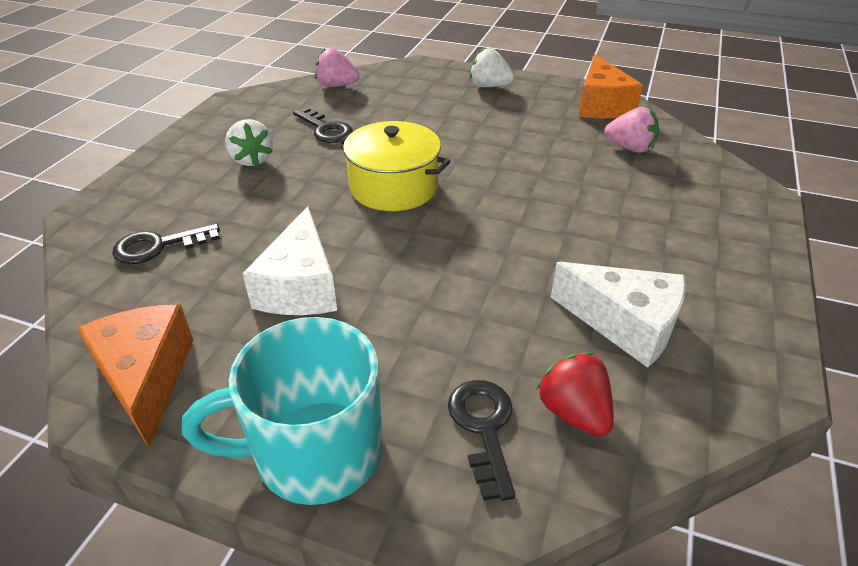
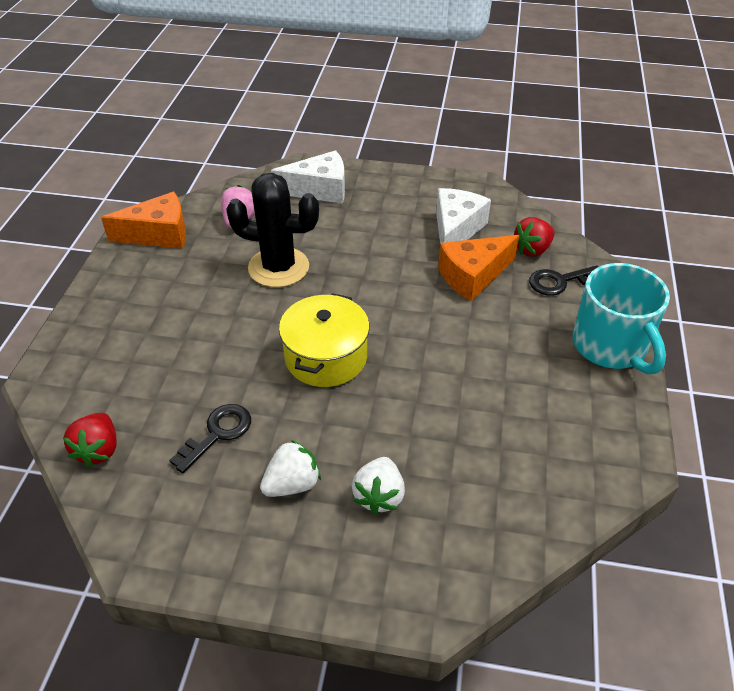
camera: 100 degrees left, 5 degrees up
orange cheese [78,305,193,449] -> orange cheese moved to [438,235,519,301]
black key [112,224,220,264] -> none
white cheese [242,206,337,315] -> white cheese moved to [271,150,345,204]
pink strawberry [315,48,359,87] -> red strawberry [63,413,116,467]
white strawberry [470,48,514,87] -> white strawberry moved to [352,457,405,515]
none -> black cactus [226,173,319,287]

